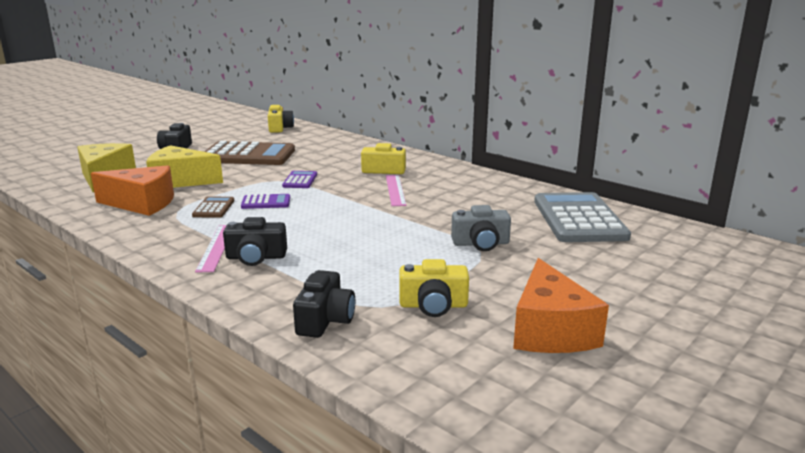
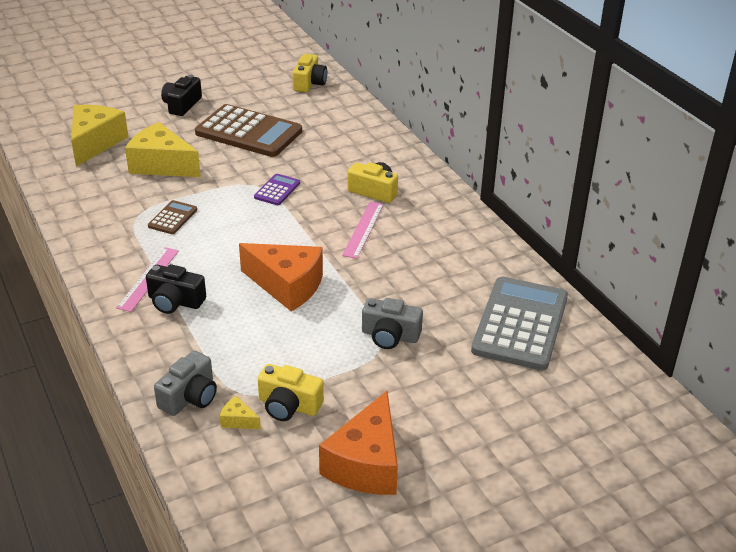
camera: 20 degrees right, 15 degrees up
orange cheese [91,165,174,216] -> orange cheese moved to [239,243,323,311]
purple calculator [241,194,290,209] -> none
black camera [293,270,355,338] -> grey camera [154,351,217,416]
none -> yellow cheese [220,396,261,429]

